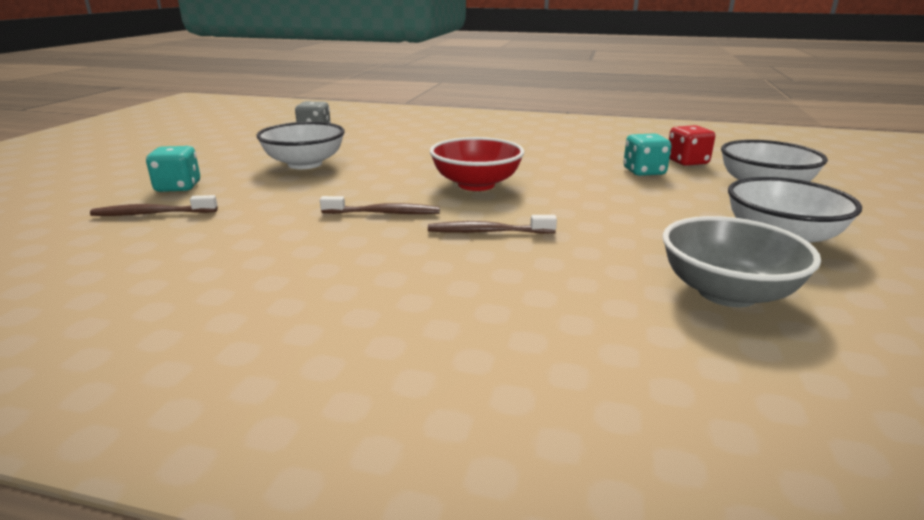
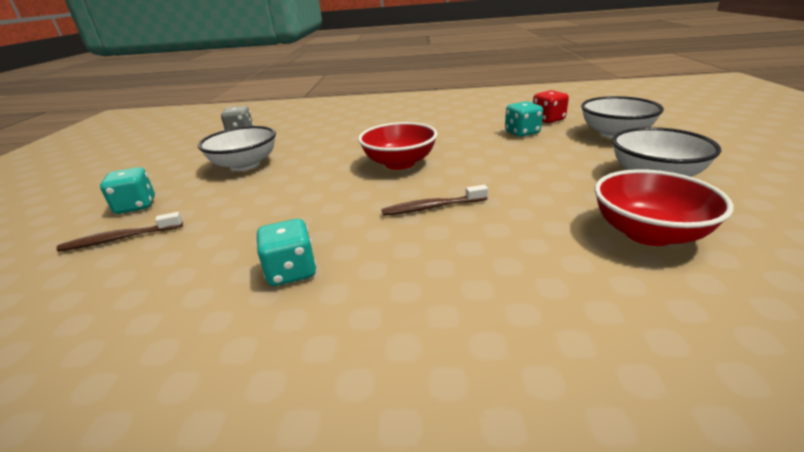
camera: 10 degrees left, 5 degrees up
brown toothbrush [320,196,440,214] -> none
grey bowl [662,216,821,307] -> red bowl [594,169,733,246]
none -> turquoise dice [256,219,316,286]

